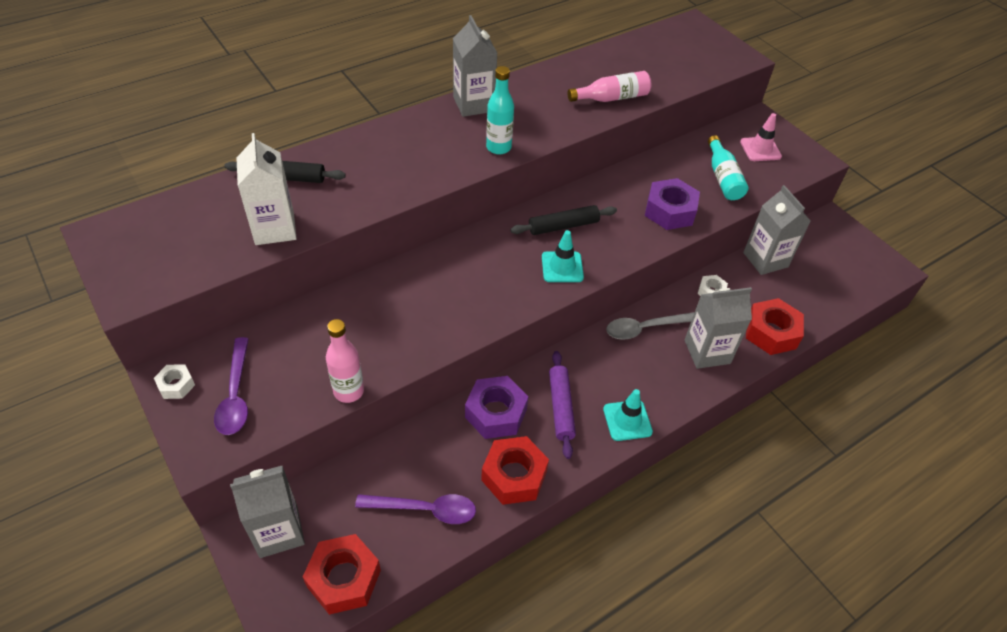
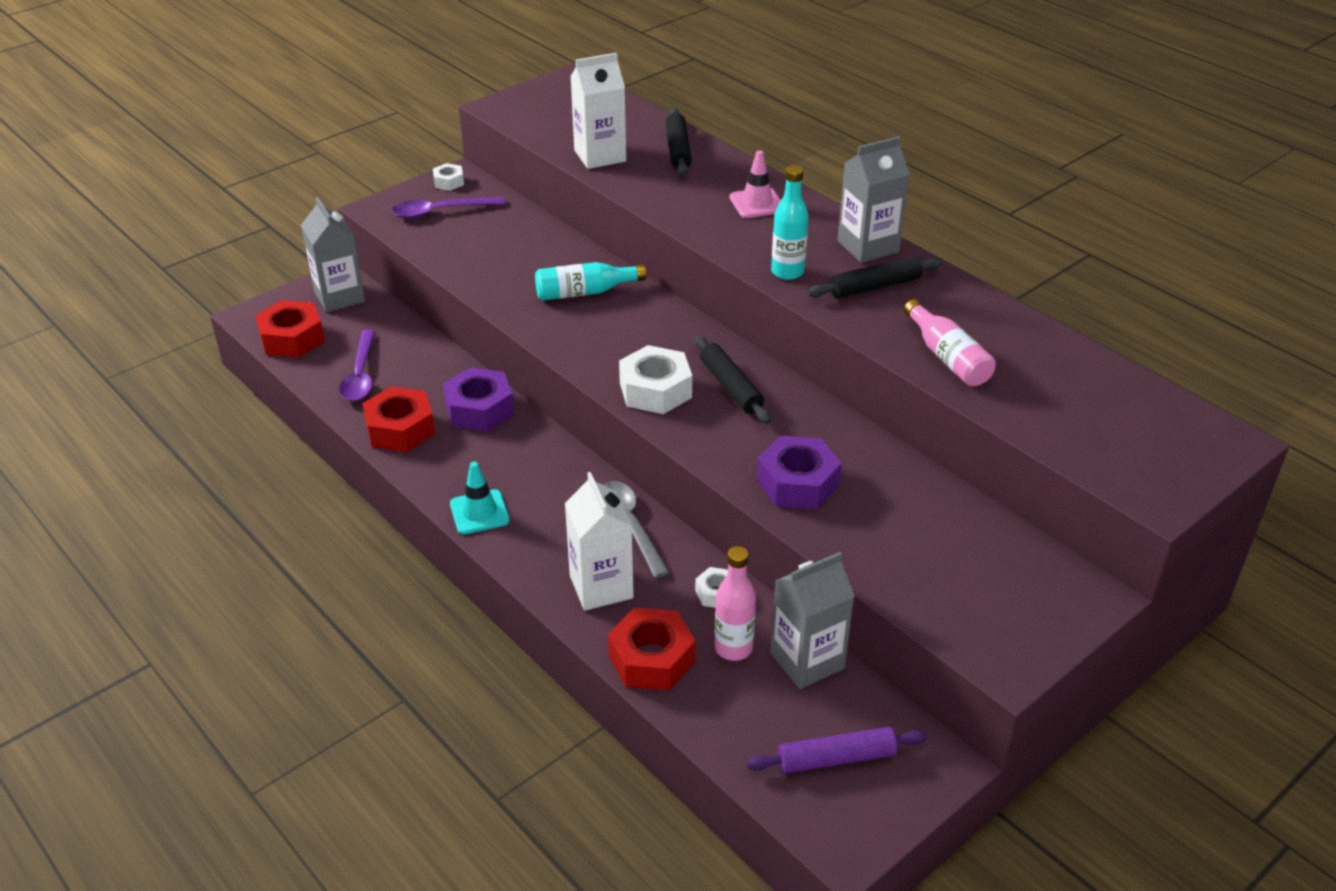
camera: 85 degrees right, 10 degrees down
pink bottle [326,319,364,403] -> pink bottle moved to [714,546,756,661]
turquoise traffic cone [542,230,584,282] -> white nut [619,345,692,414]
purple rolling pin [549,351,576,459] -> purple rolling pin moved to [746,727,927,773]
grey carton [685,287,752,369] -> white carton [565,472,634,611]
turquoise bottle [708,135,748,200] -> turquoise bottle moved to [535,262,646,301]
pink traffic cone [740,113,782,161] -> pink traffic cone moved to [729,150,781,218]
none -> black rolling pin [807,256,943,298]

